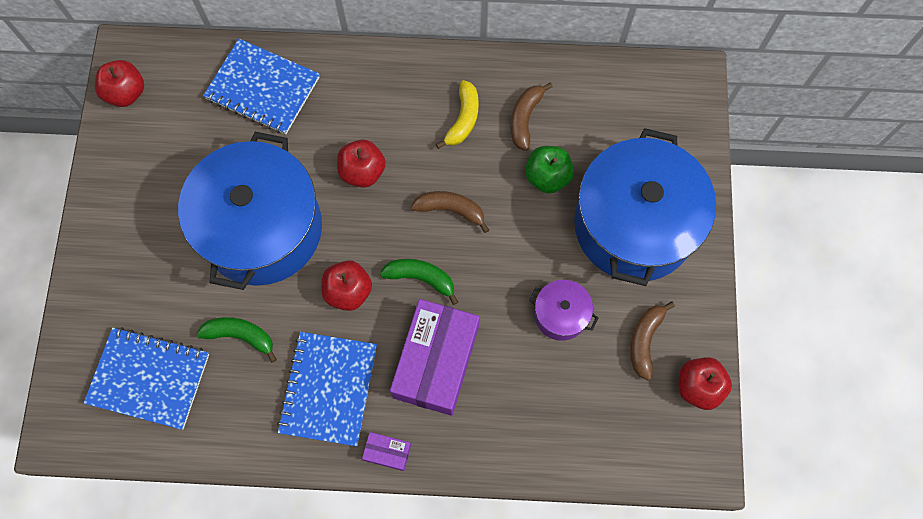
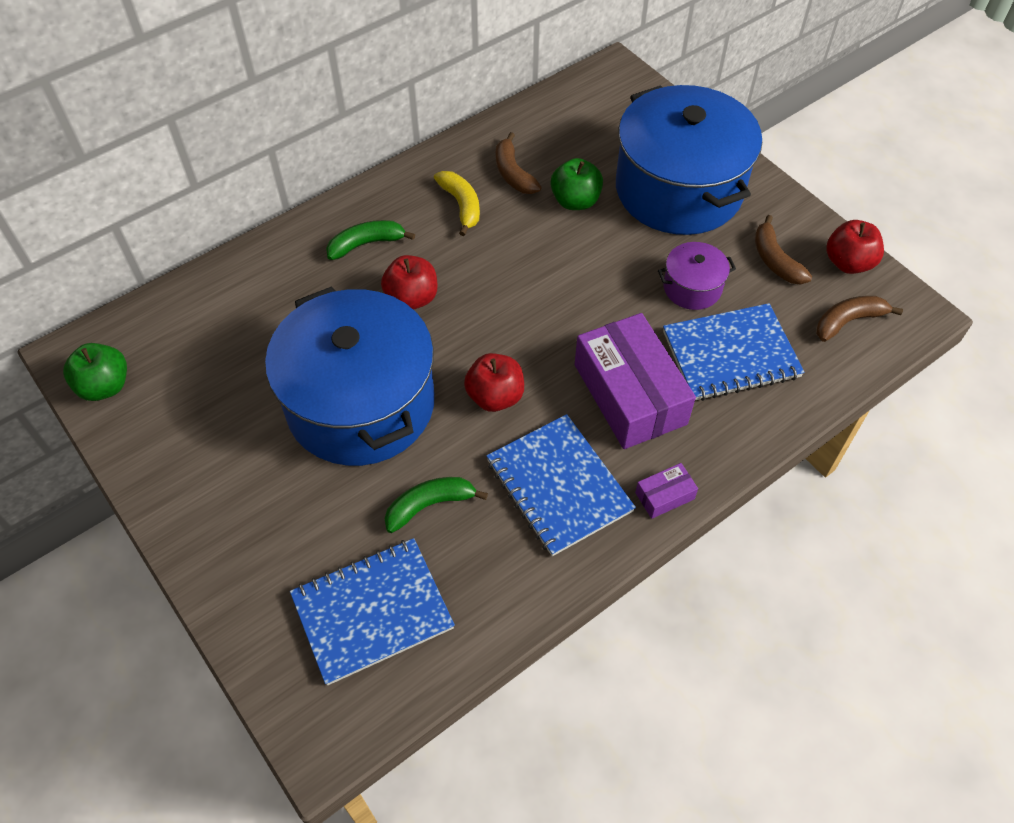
camera: 40 degrees left, 15 degrees down
red apple [95,60,144,107] -> green apple [63,343,127,401]
blue notebook [203,39,320,135] -> blue notebook moved to [663,303,804,401]
green banana [380,259,458,305] -> green banana moved to [326,220,415,260]
brown banana [411,191,489,233] -> brown banana moved to [816,296,903,342]

